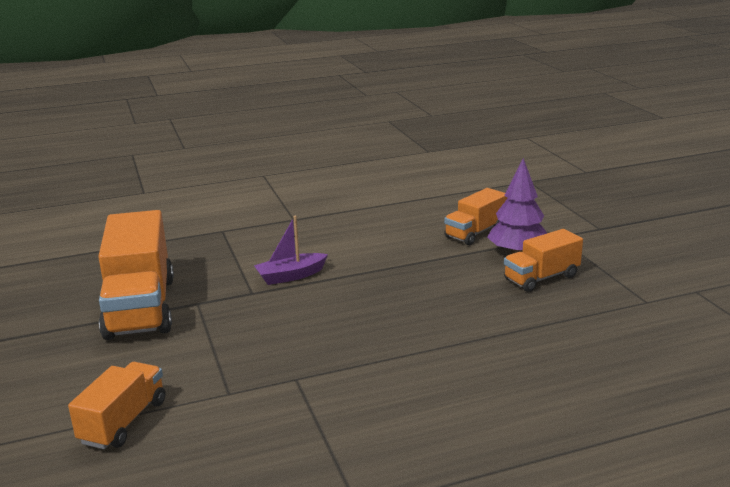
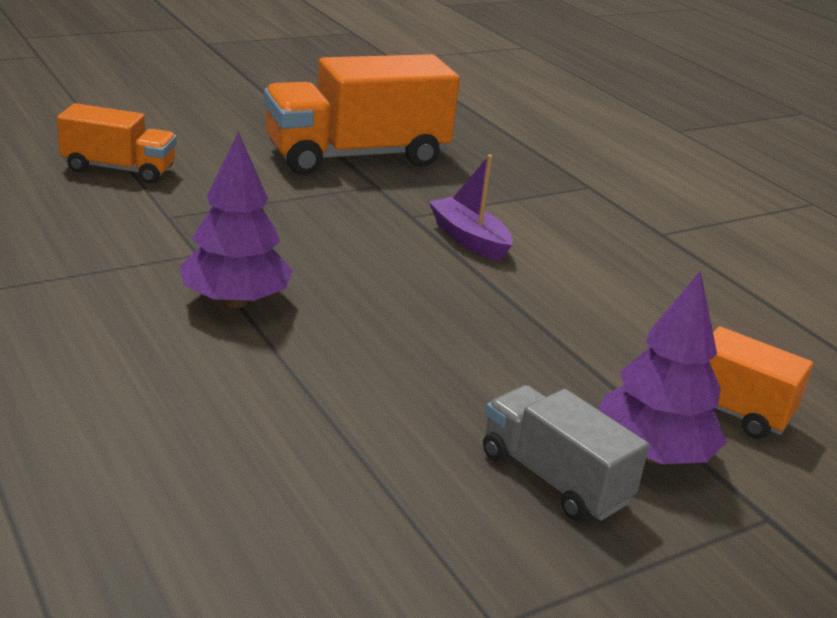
camera: 75 degrees right, 5 degrees up
orange truck [504,229,583,292] -> grey truck [483,385,649,521]
none -> purple tree [180,131,293,308]

